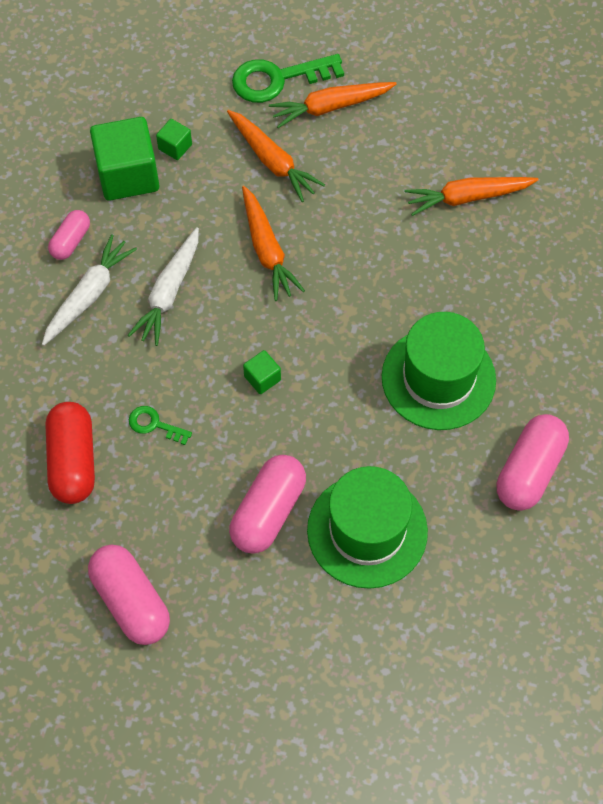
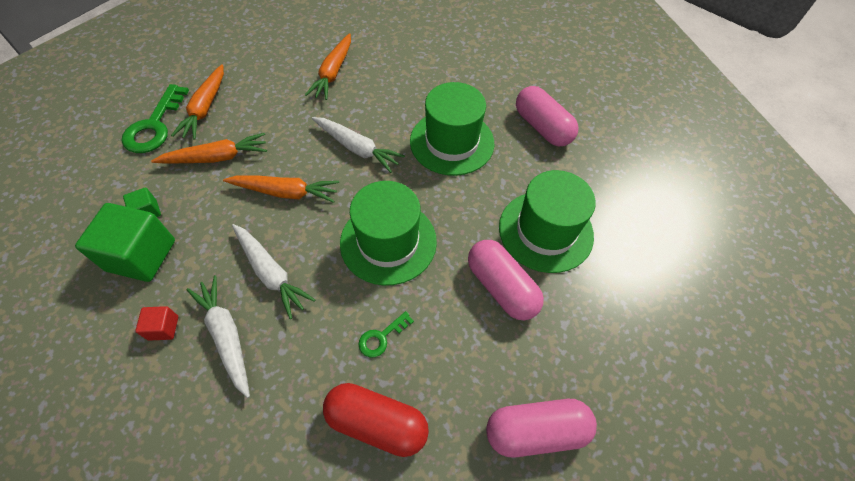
camera: 65 degrees left, 5 degrees down
pink capsule [48,210,90,260] -> red cube [135,306,178,341]
green cube [243,350,281,394] -> green hat [340,181,437,286]
none -> white carrot [312,117,405,173]

